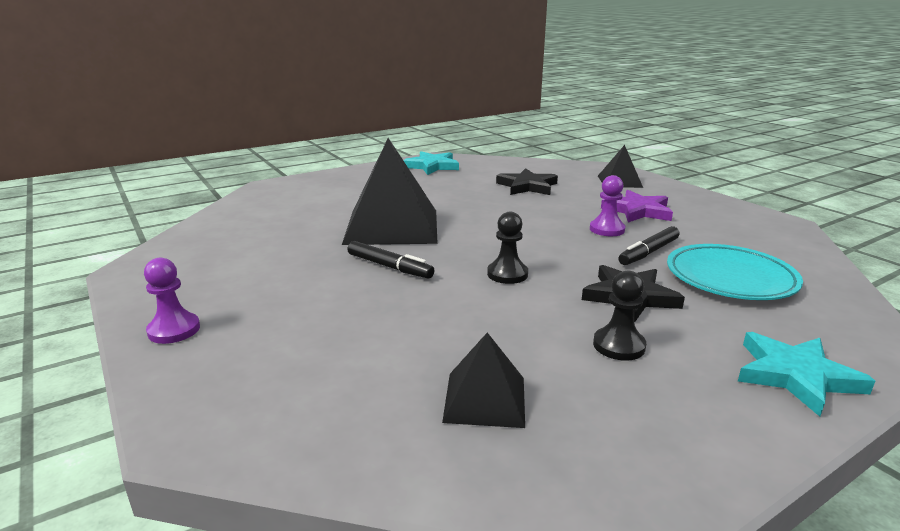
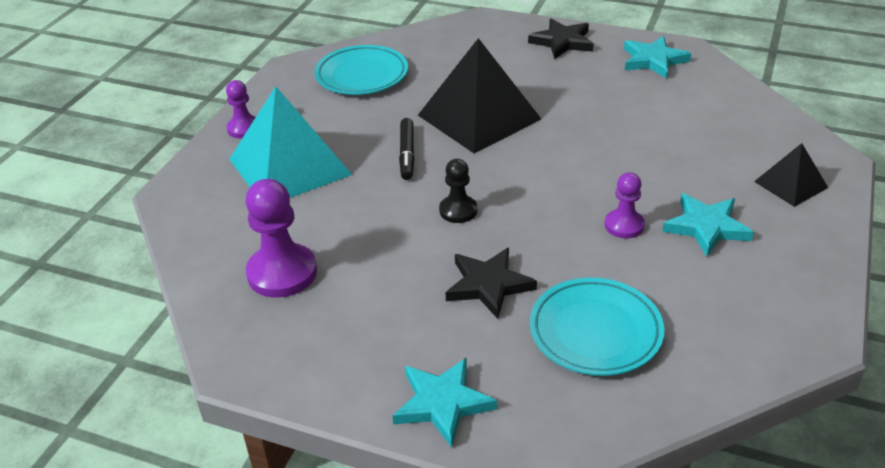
camera: 55 degrees right, 15 degrees up
black pyramid [442,332,525,428] -> purple pawn [246,179,317,298]
black star [496,168,558,195] -> black star moved to [528,19,593,59]
black pawn [593,271,646,361] -> none
purple star [601,190,673,223] -> turquoise star [662,193,754,257]
black marker [618,226,679,265] -> none
none -> turquoise pyramid [229,86,352,198]
none -> turquoise plate [314,45,408,95]

